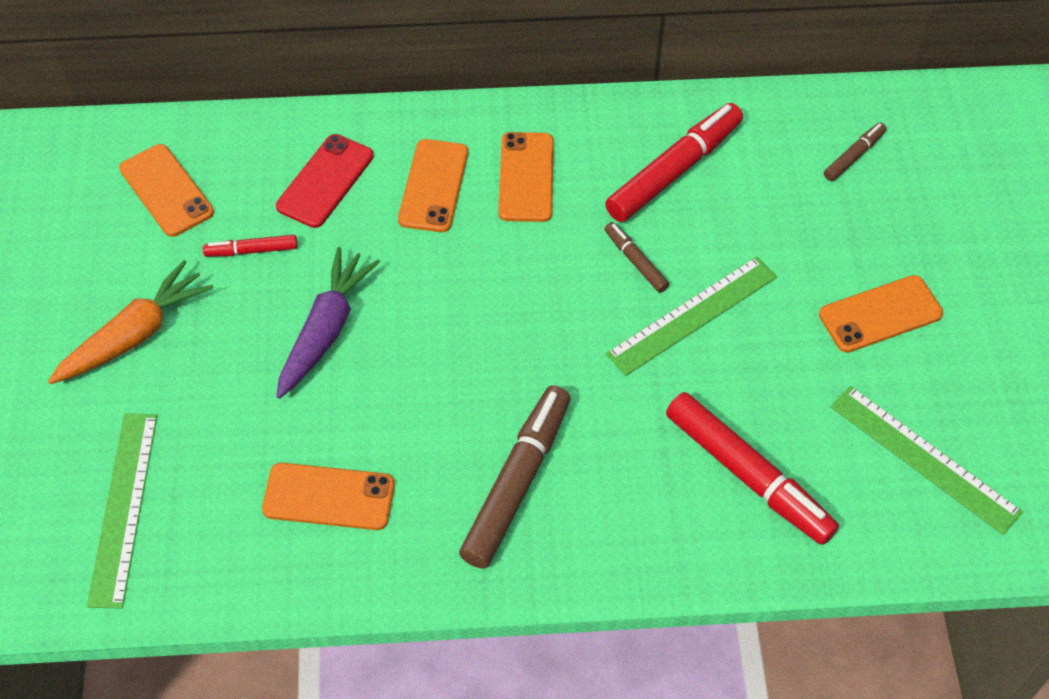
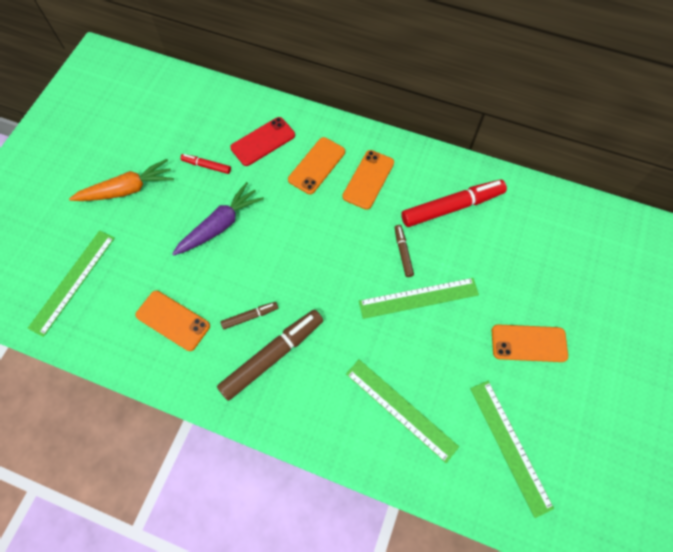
camera: 25 degrees right, 10 degrees up
orange phone [119,144,214,237] -> none
red marker [666,392,839,545] -> green ruler [346,359,459,463]
brown marker [824,123,886,181] -> brown marker moved to [220,302,278,330]

